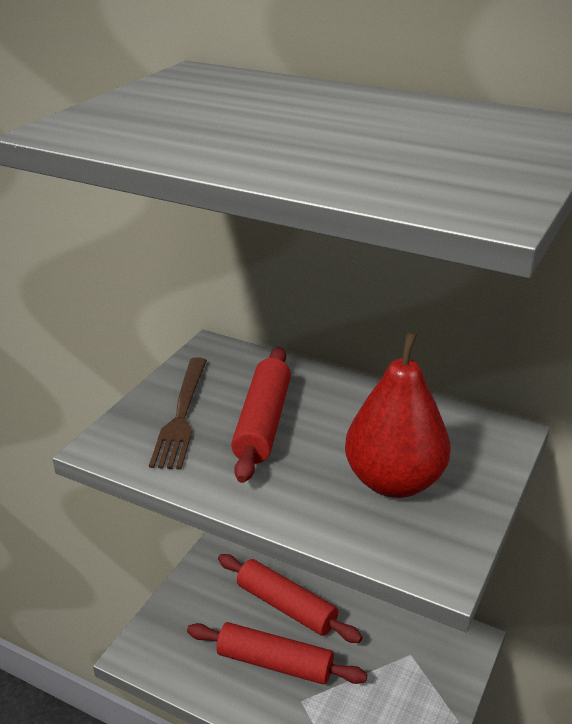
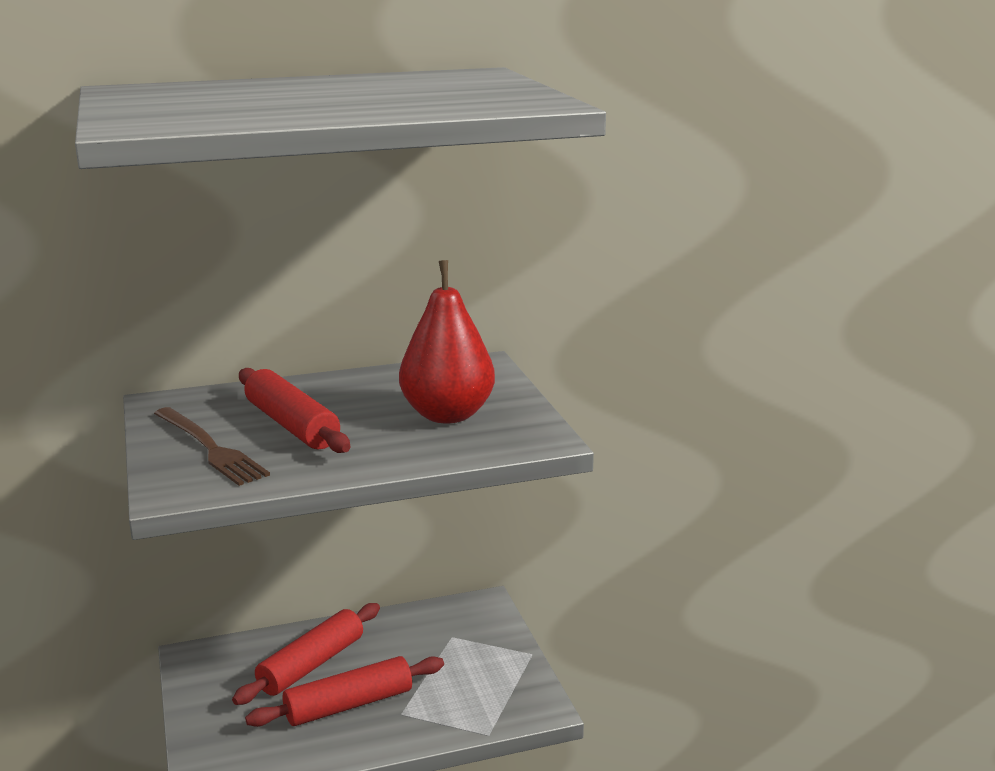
camera: 45 degrees left, 10 degrees down
red rolling pin [218,554,362,643] -> red rolling pin turned 45 degrees counterclockwise [232,603,380,705]

